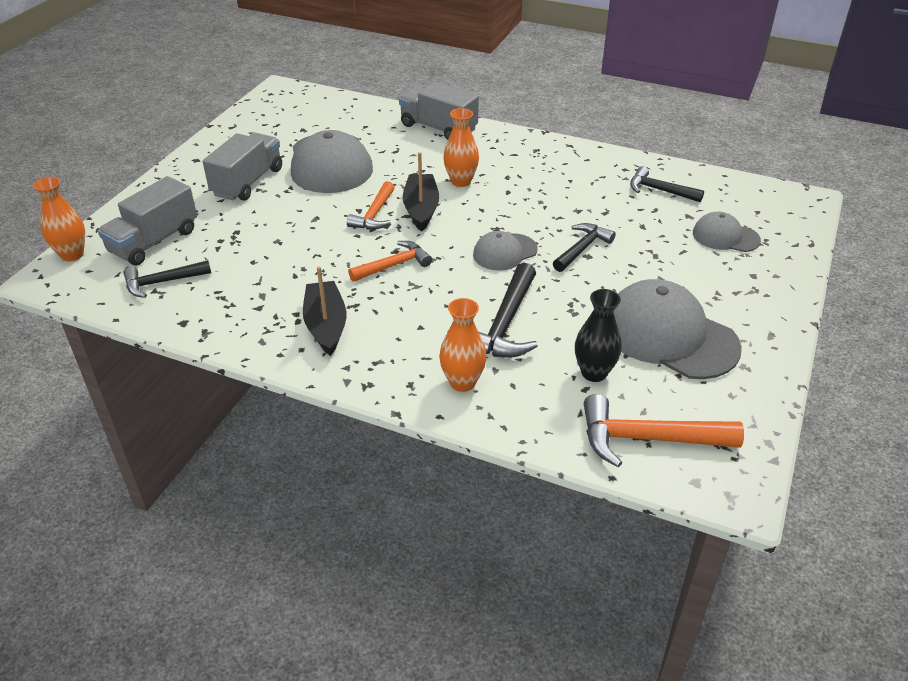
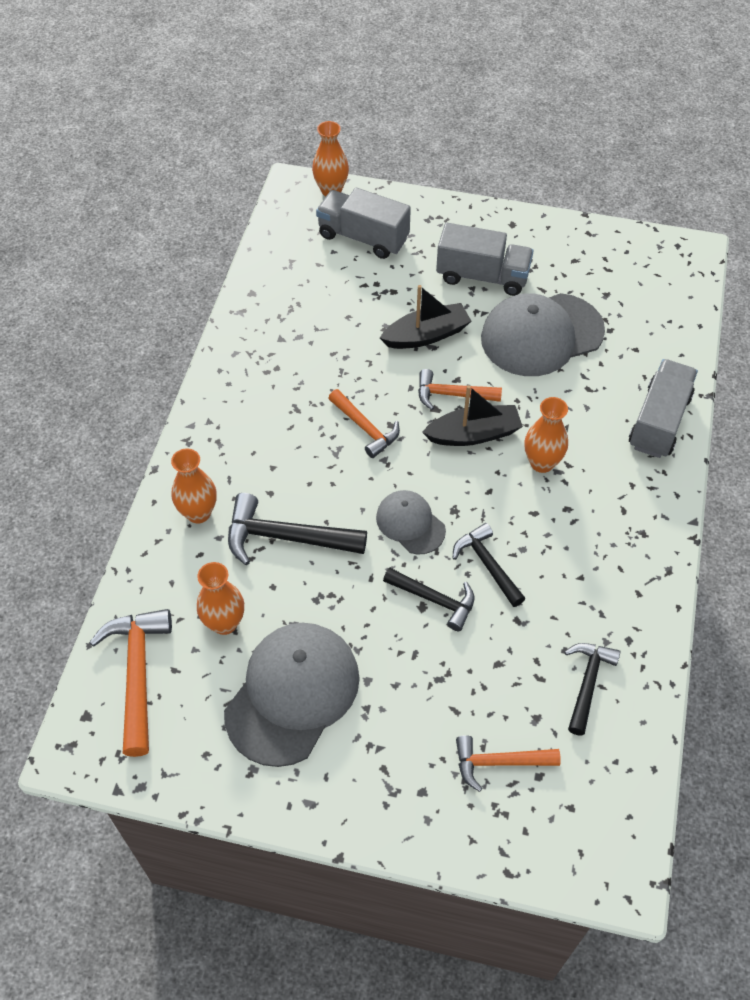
camera: 80 degrees right, 15 degrees up
black hammer [123,260,211,298] -> black hammer moved to [453,523,525,607]
black boat [303,266,346,356] -> black boat moved to [380,285,471,349]
black vase [575,289,622,382] -> orange vase [197,562,244,635]
grey cap [693,212,761,252] -> orange hammer [456,735,561,792]

